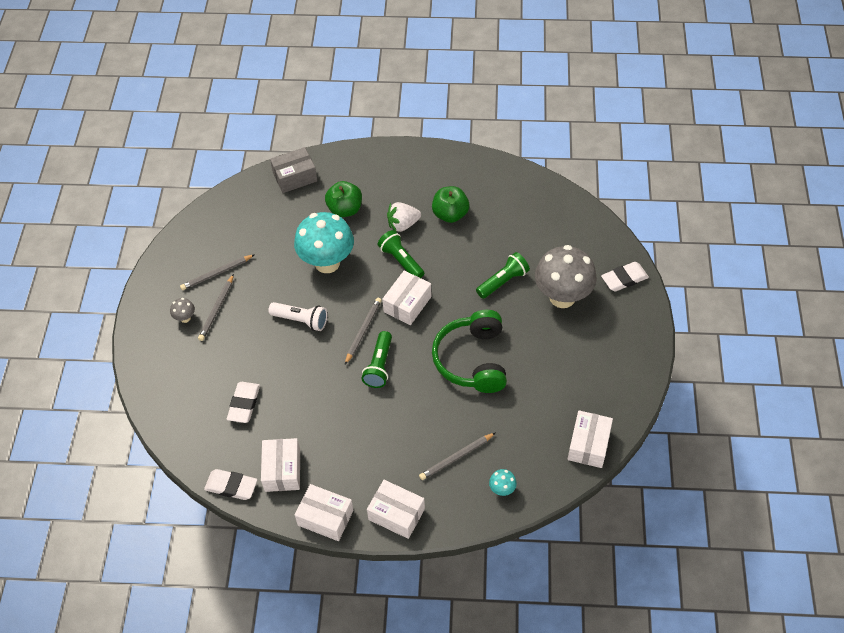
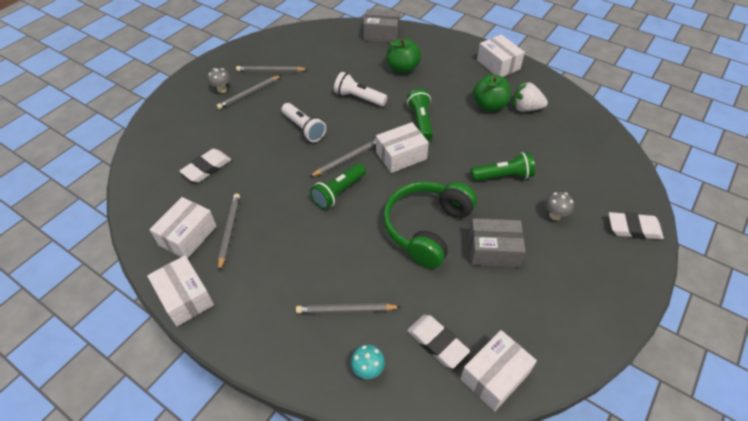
camera: 30 degrees right, 5 degrees down
white eraser [204,469,257,500] -> white eraser moved to [407,315,470,368]
turquoise mushroom [294,212,354,273] -> white flashlight [334,72,388,106]
white box [367,480,425,539] -> white box moved to [477,35,525,77]
white strawberry [387,202,421,232] -> white strawberry moved to [512,81,548,112]
grey mushroom [535,245,597,308] -> grey mushroom [545,192,574,220], size x0.41
none -> grey pencil [218,193,240,271]
none -> grey box [469,218,526,267]

